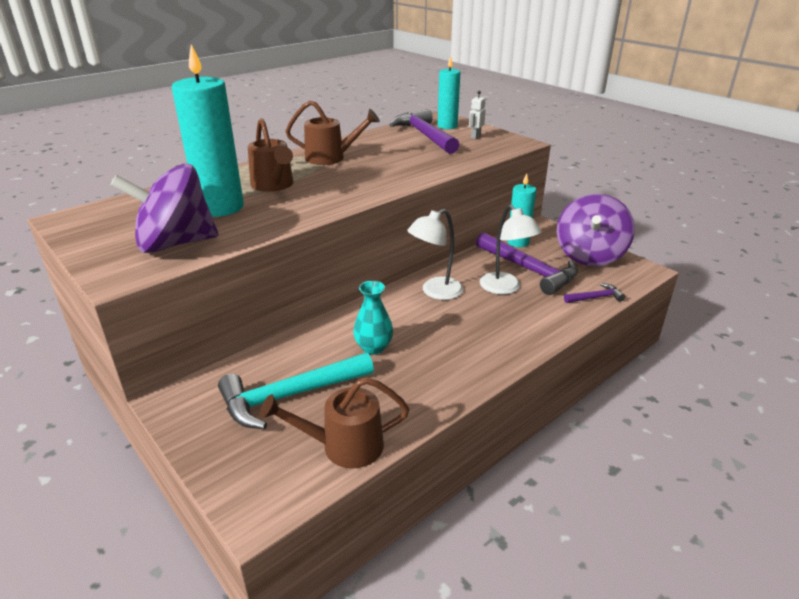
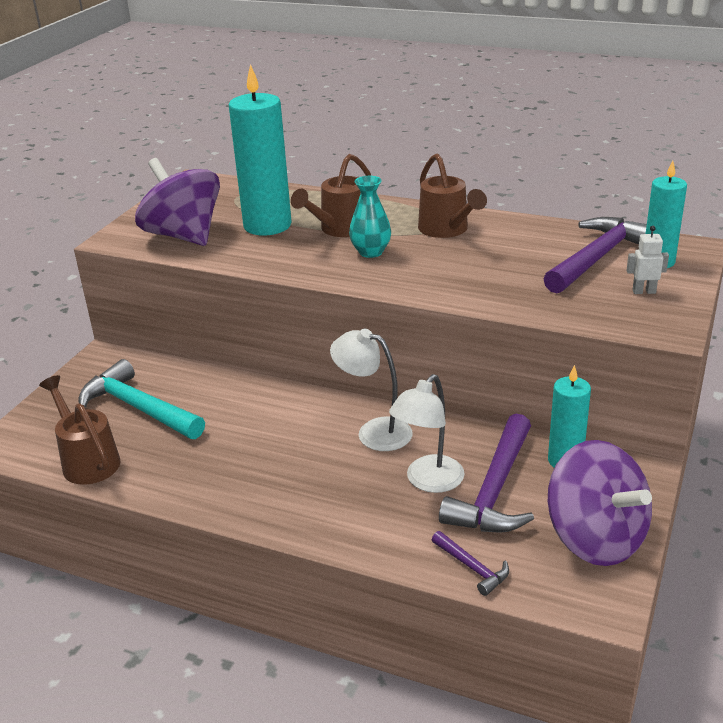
camera: 65 degrees right, 0 degrees up
turquoise vase [353,281,393,355] -> turquoise vase moved to [349,176,391,258]
purple spinning top [557,194,635,266] -> purple spinning top turned 120 degrees counterclockwise [548,440,652,566]

